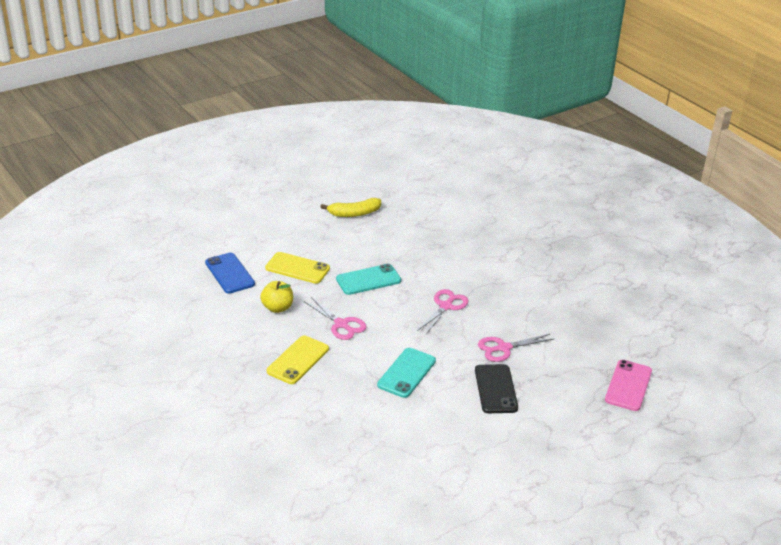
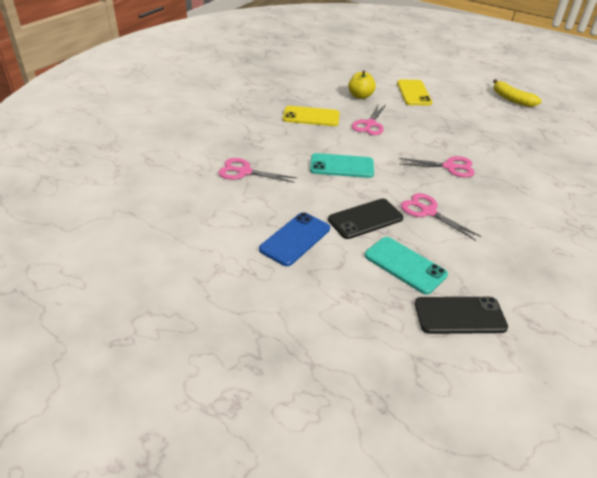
camera: 65 degrees right, 5 degrees up
blue phone [205,253,255,294] -> blue phone moved to [259,212,330,266]
turquoise phone [336,264,401,295] -> turquoise phone moved to [365,237,448,294]
pink phone [605,360,652,411] -> black phone [415,297,508,334]
none -> pink scissors [219,158,297,183]

